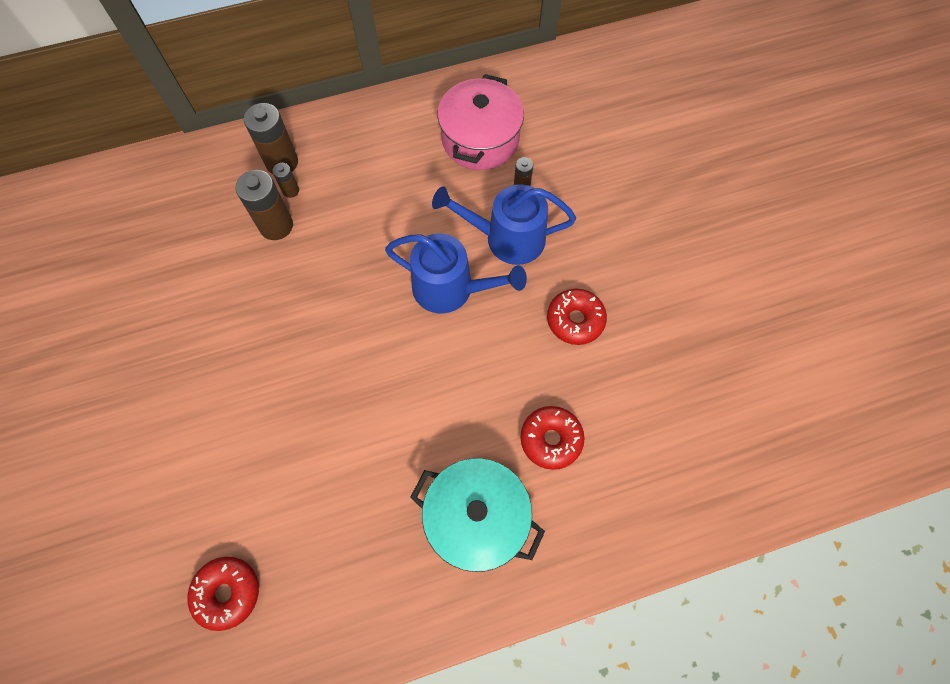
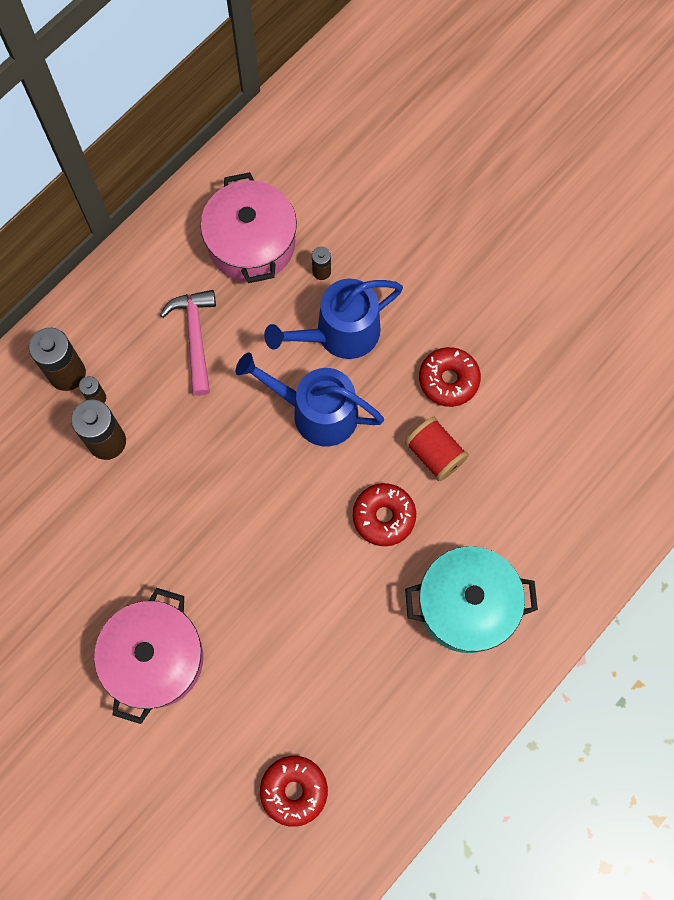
camera: 30 degrees left, 5 degrees up
blue watering can [385,234,527,313] -> blue watering can turned 150 degrees counterclockwise [236,353,384,446]
red donut [520,406,585,470] -> red donut moved to [353,483,416,546]
none -> pink pot [94,588,203,724]
none -> pink hammer [160,290,216,396]
none -> red spool [405,417,469,481]

